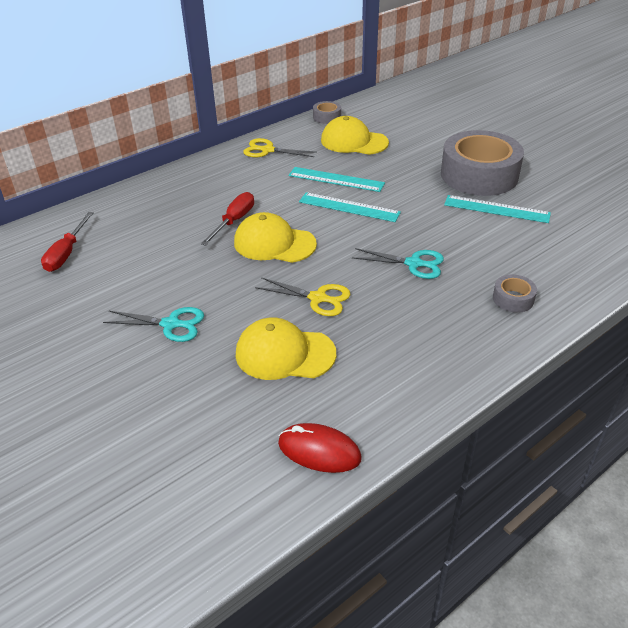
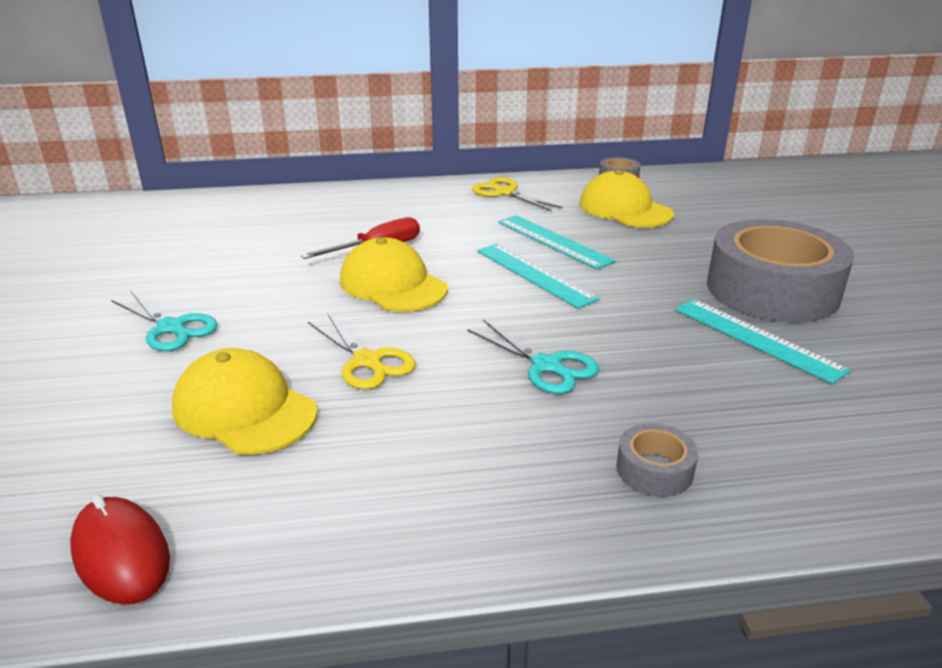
camera: 30 degrees right, 10 degrees down
red screwdriver [41,212,94,272] -> none

